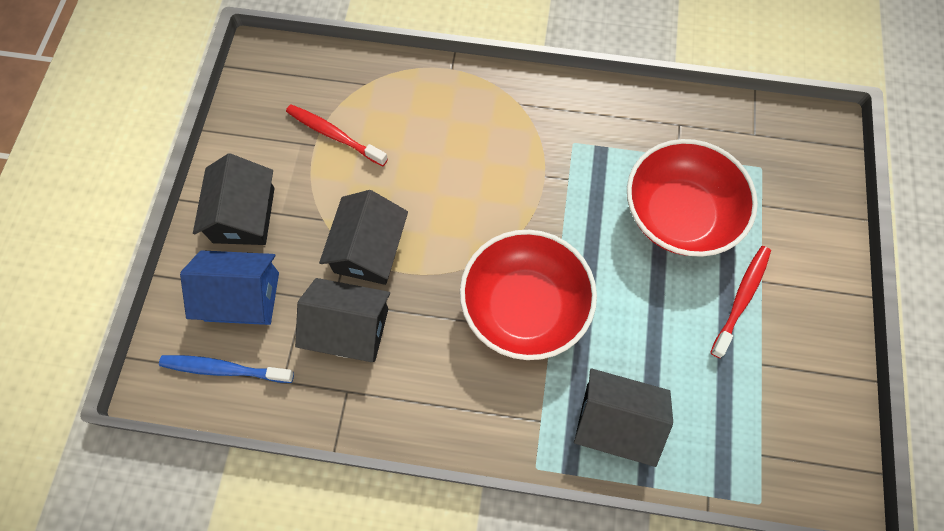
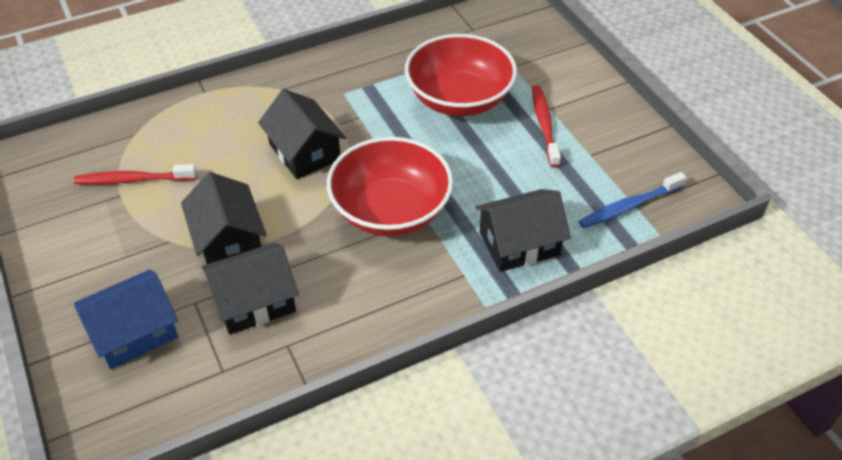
camera: 35 degrees left, 20 degrees down
blue toothbrush [159,355,294,383] -> blue toothbrush moved to [579,172,687,228]
black house [193,153,275,245] -> black house moved to [258,89,346,179]

